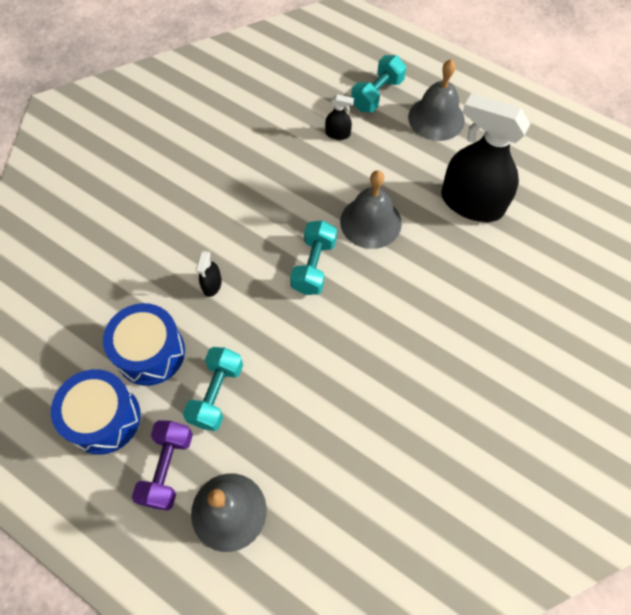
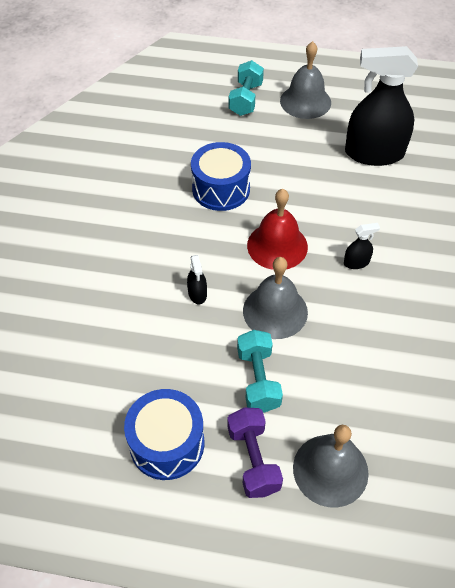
camera: 25 degrees left, 10 degrees down
blue drum [103,303,185,386] -> blue drum moved to [191,142,251,211]
turquoise dumbbell [290,220,337,295] -> red bell [247,189,308,270]
black spray bottle [325,94,354,140] -> black spray bottle moved to [344,223,380,269]
grey bell [340,170,402,249] -> grey bell moved to [243,257,308,339]

